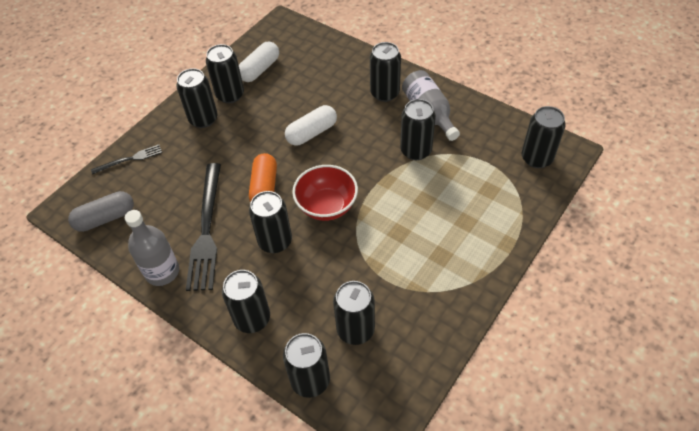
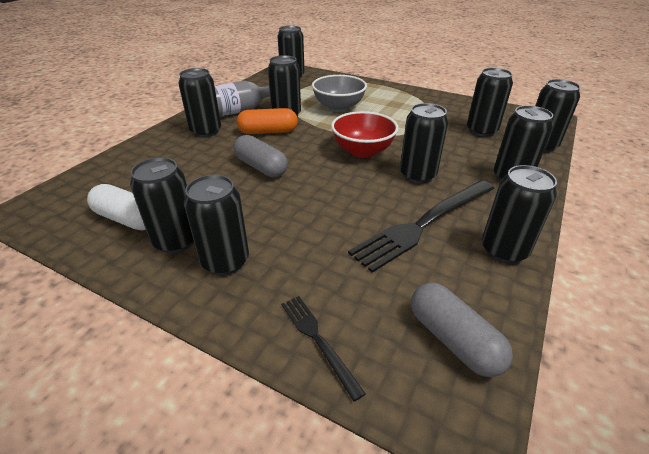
camera: 100 degrees left, 15 degrees down
grey bottle [125,210,179,286] -> black can [482,165,557,263]
black fork [186,163,221,291] -> black fork turned 150 degrees clockwise [348,180,495,273]
orange capsule [249,153,277,202] -> orange capsule moved to [237,108,298,134]
white capsule [285,105,337,146] -> grey capsule [234,135,288,178]
none -> grey bowl [312,75,367,112]

